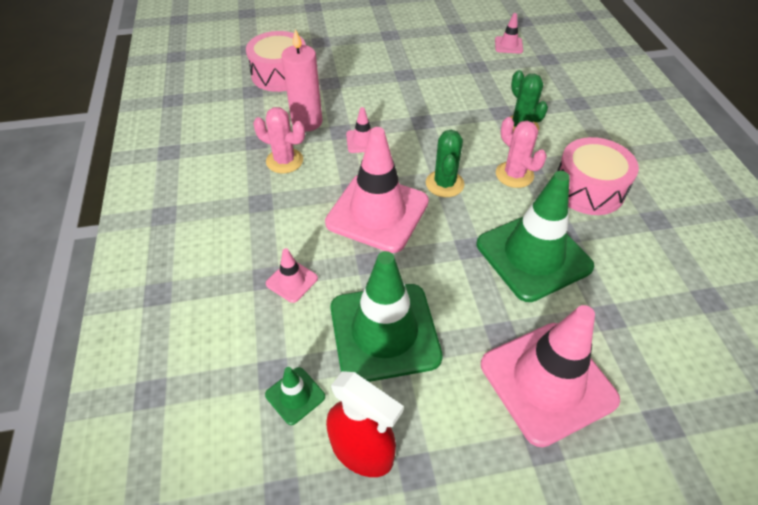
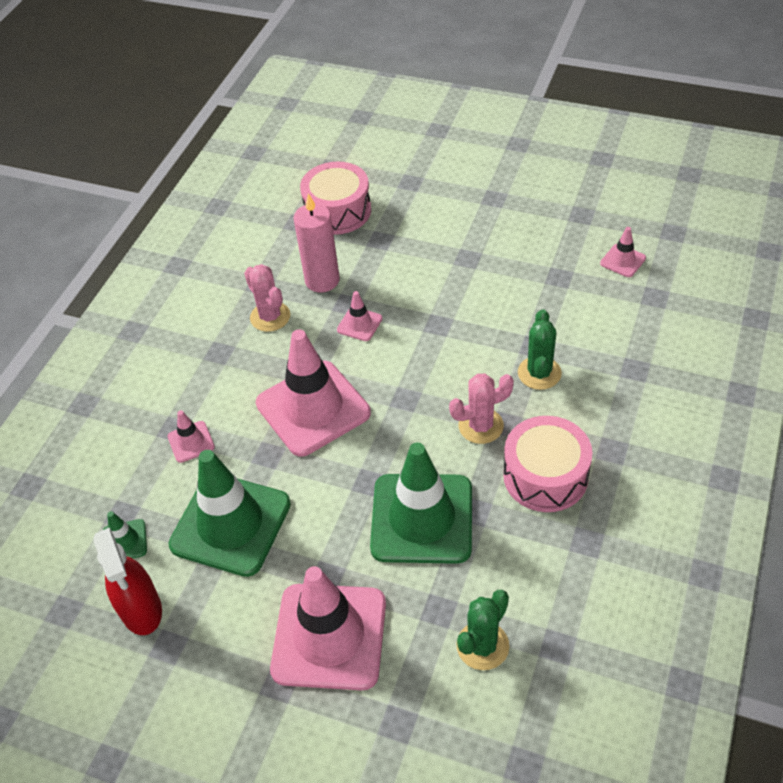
camera: 35 degrees right, 0 degrees up
green cactus [426,130,465,197] -> green cactus moved to [457,590,509,670]
pink cactus [496,117,547,188] -> pink cactus turned 75 degrees clockwise [449,374,514,444]

